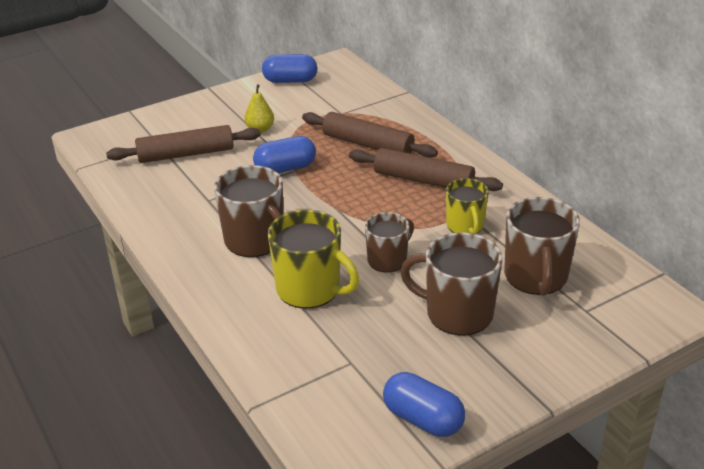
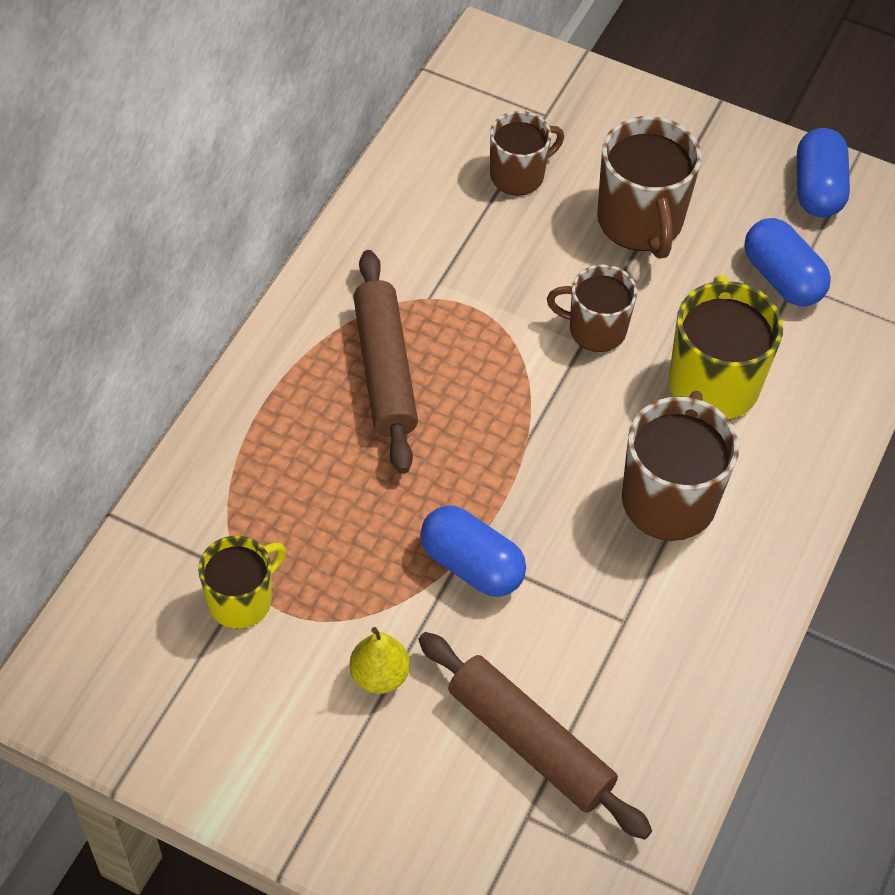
camera: 125 degrees left, 20 degrees up
blue capsule [262,54,317,83] -> blue capsule moved to [744,218,831,306]
brown rolling pin [302,112,438,158] -> none
yellow mug [446,178,489,234] -> yellow mug moved to [198,536,286,629]
brown mug [504,197,580,296] -> brown mug [490,111,564,196], size x0.64

